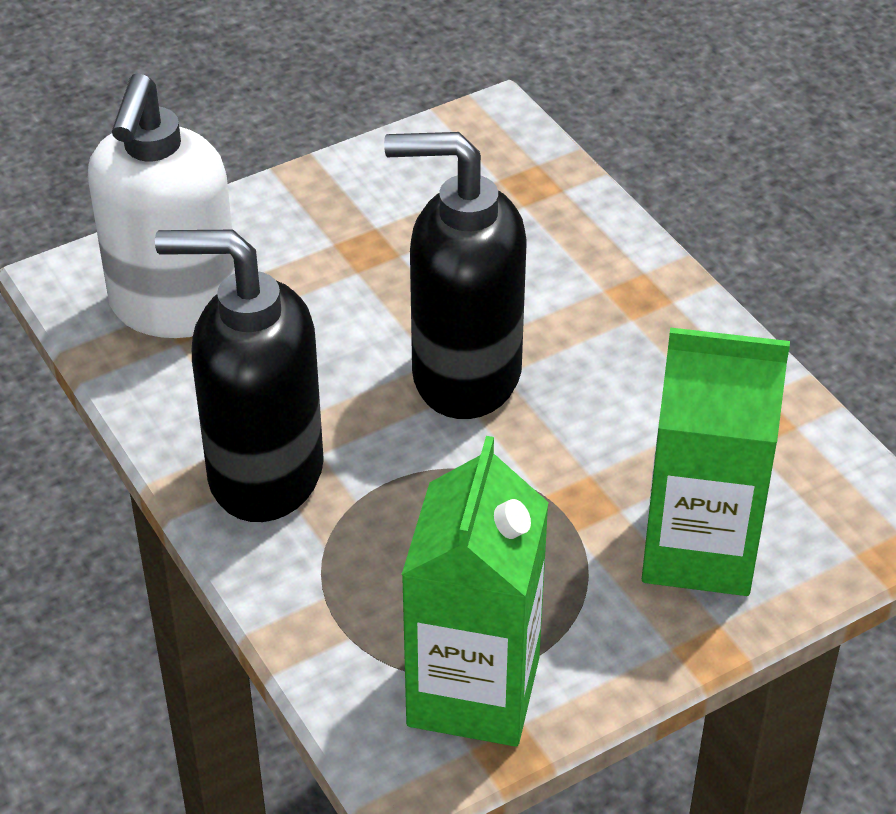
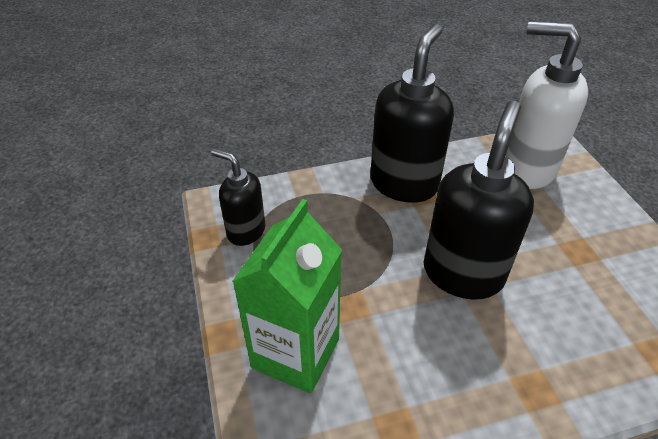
camera: 105 degrees right, 0 degrees up
green carton [402,436,549,747] -> black soap dispenser [211,149,265,246]

